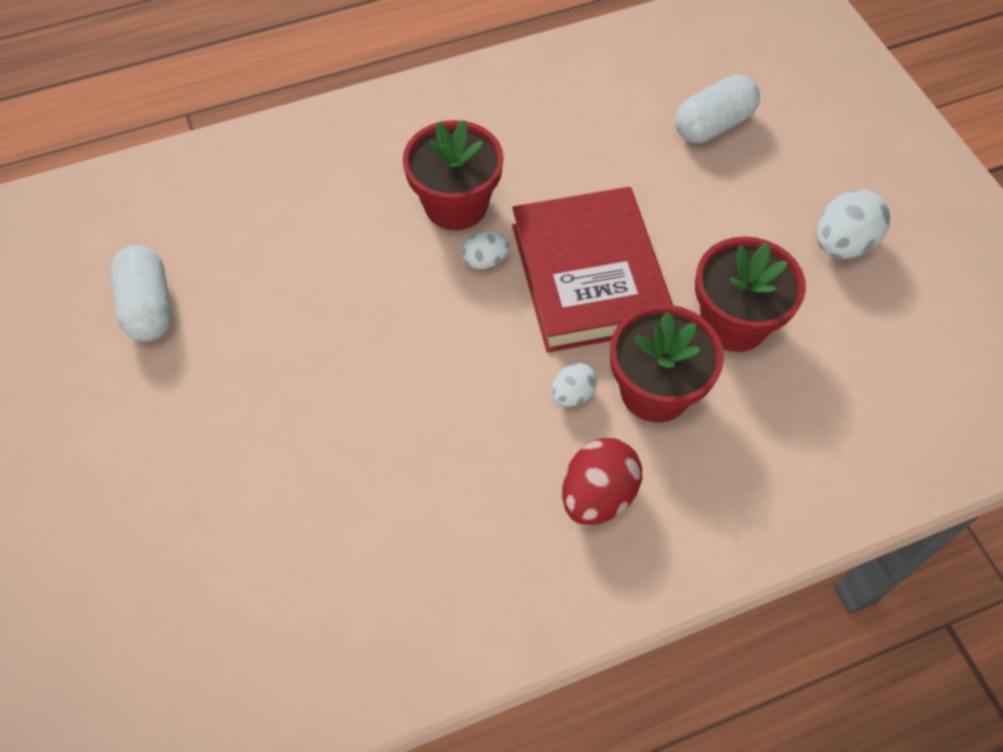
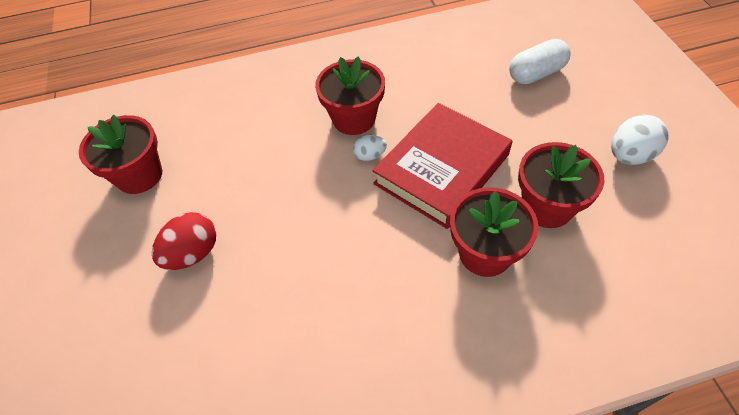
camera: 10 degrees right, 5 degrees down
white capsule [110,245,172,341] -> red flower pot [79,115,162,194]
red book [512,187,673,353] -> red book turned 45 degrees clockwise [372,103,512,229]
white egg [551,363,597,407] -> none
red egg [562,438,642,526] -> red egg moved to [152,212,216,270]

